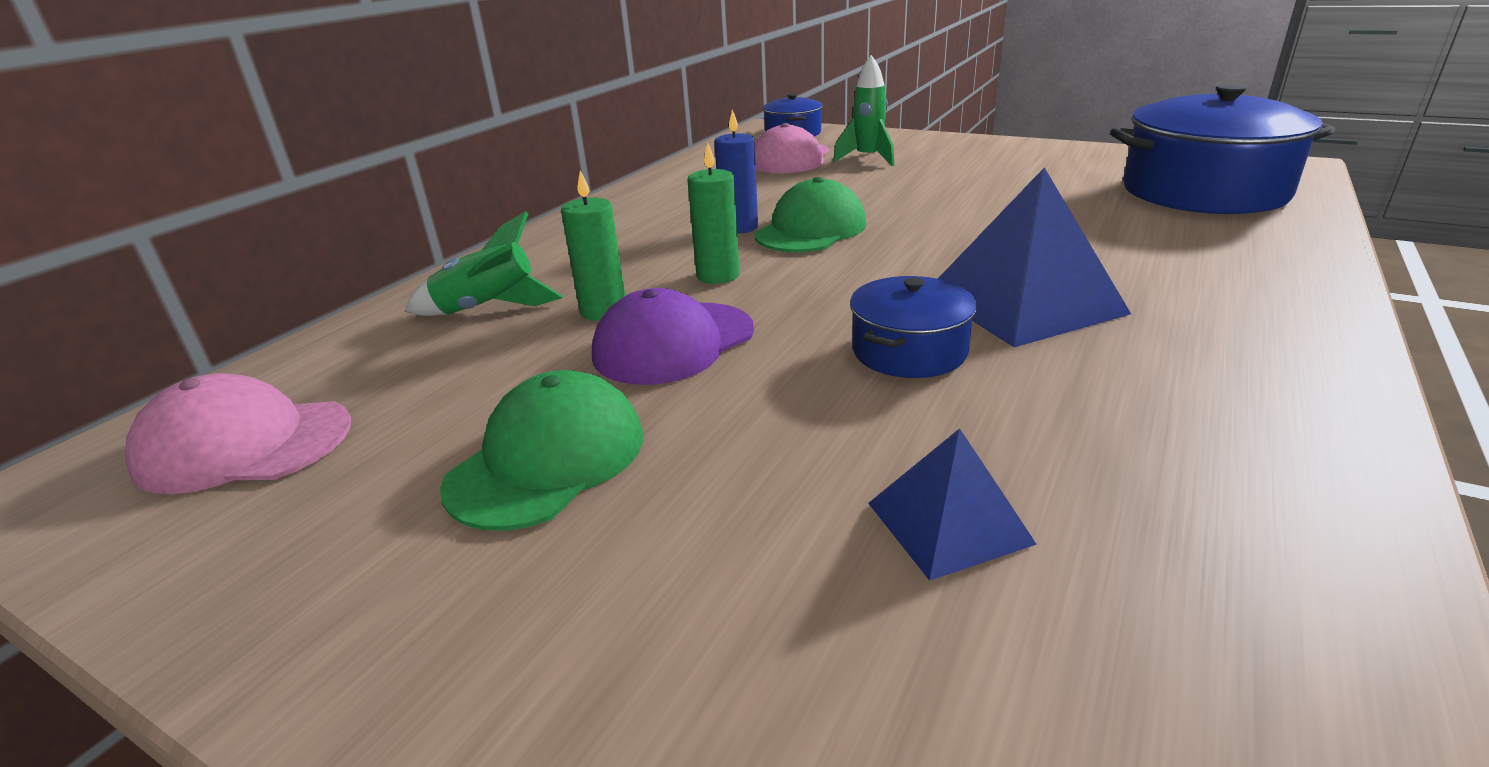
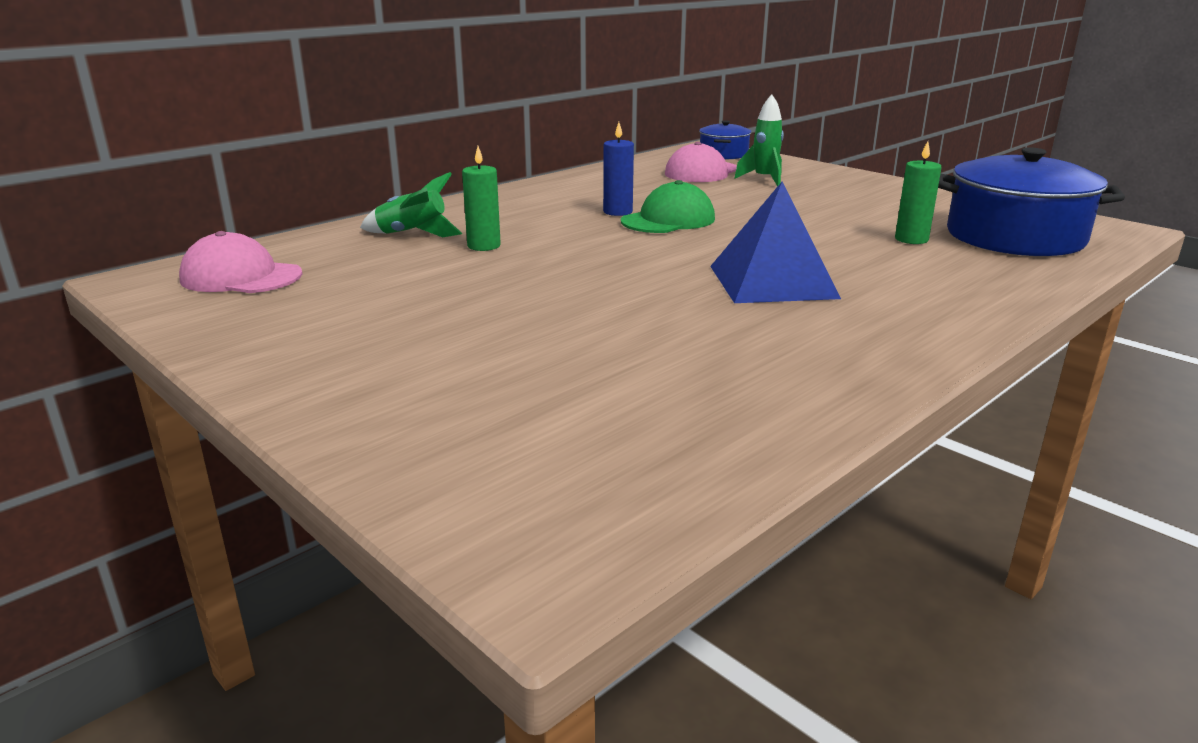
camera: 15 degrees right, 5 degrees down
green cap [440,370,643,531] -> none
purple cap [592,288,754,385] -> none
green candle [687,143,740,284] -> green candle moved to [895,141,942,244]
blue pot [850,276,977,378] -> none
blue pyramid [868,428,1037,581] -> none

